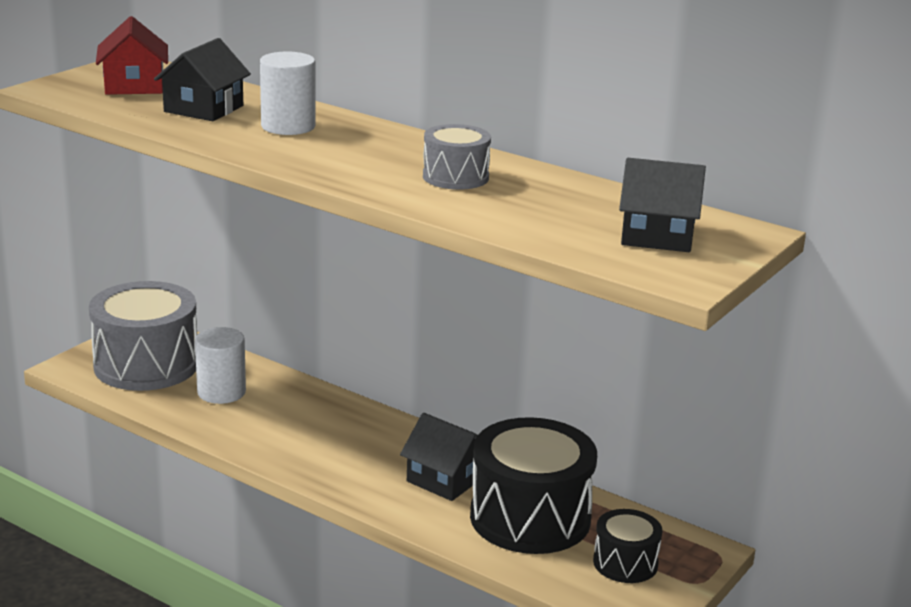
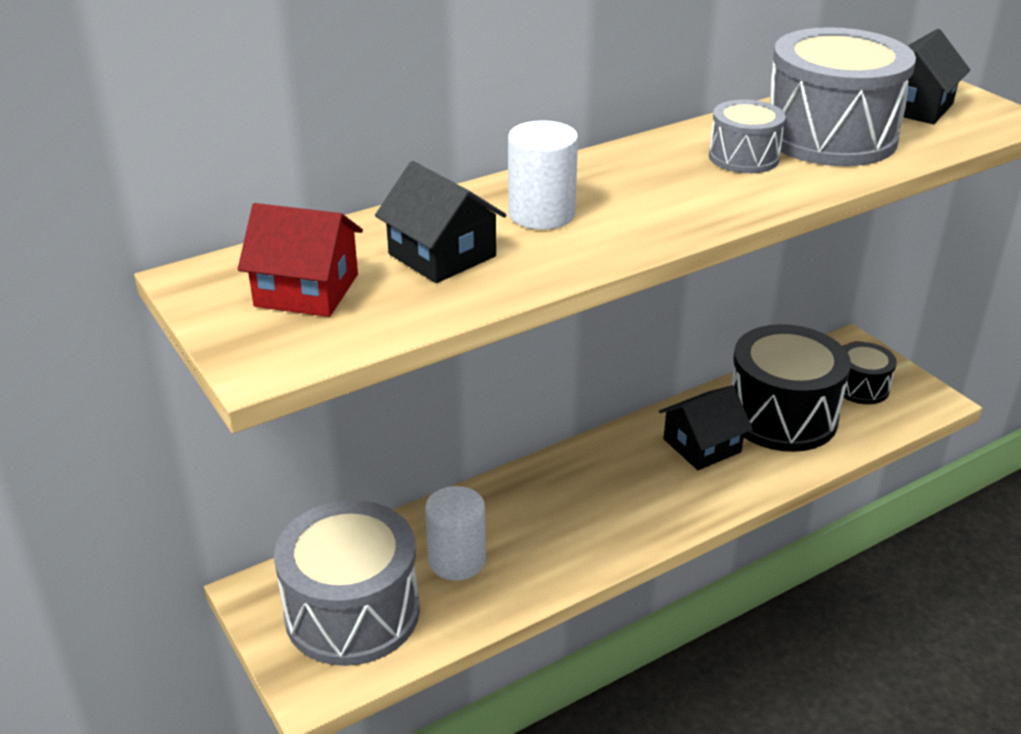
camera: 65 degrees left, 10 degrees up
none -> grey drum [770,27,916,166]

